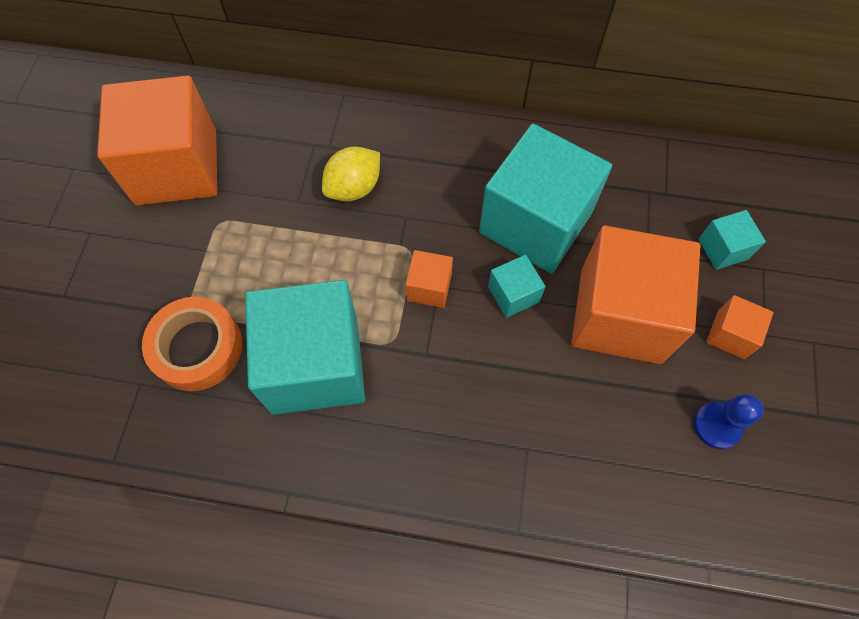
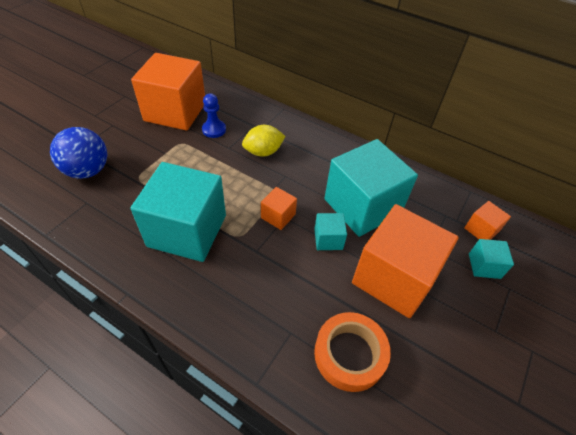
camera: 20 degrees right, 15 degrees down
orange tape [142,297,242,391] -> orange tape moved to [314,312,391,392]
blue pawn [694,394,763,449] -> blue pawn moved to [202,93,226,138]
orange cube [706,295,774,359] -> orange cube moved to [464,201,511,240]
none -> blue ball [50,127,107,179]

